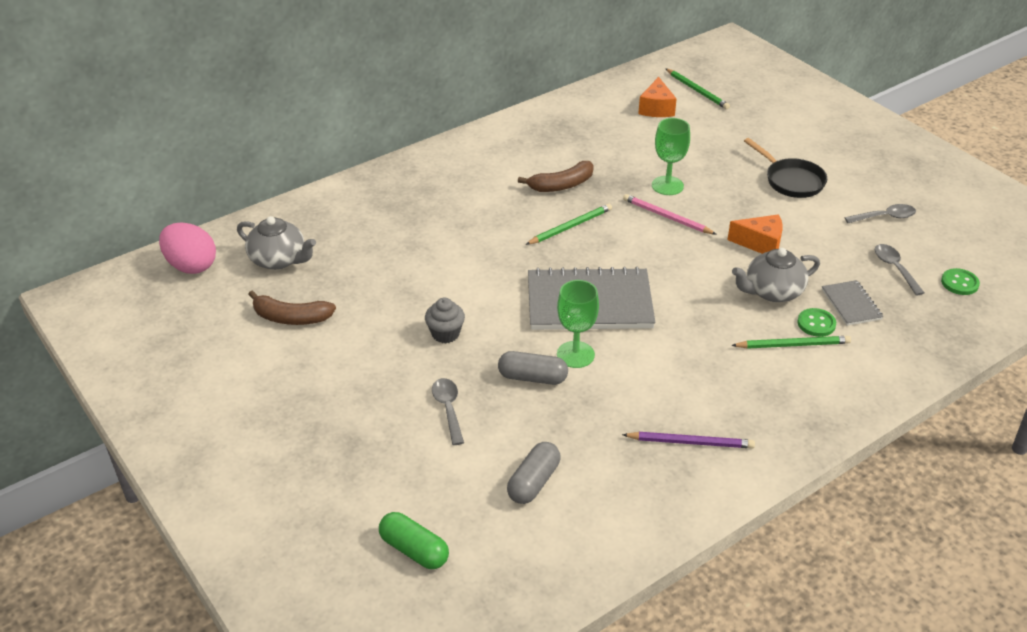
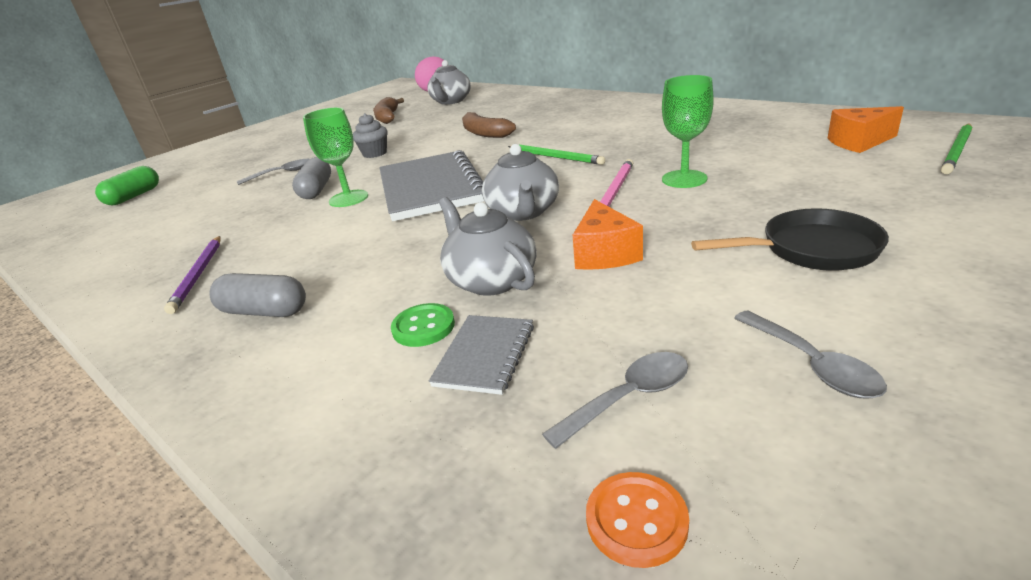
camera: 80 degrees right, 10 degrees down
grey capsule [507,442,560,504] -> grey capsule moved to [209,273,306,317]
brown banana [518,161,594,192] -> brown banana moved to [462,112,516,138]
green pencil [731,336,851,349] -> none
black pan [744,138,827,198] -> black pan turned 135 degrees counterclockwise [691,208,889,271]
grey notebook [822,280,883,326] -> grey notebook turned 45 degrees counterclockwise [429,315,534,395]
green button [941,268,980,295] -> orange button [586,472,689,568]
none -> grey teapot [482,144,559,221]

